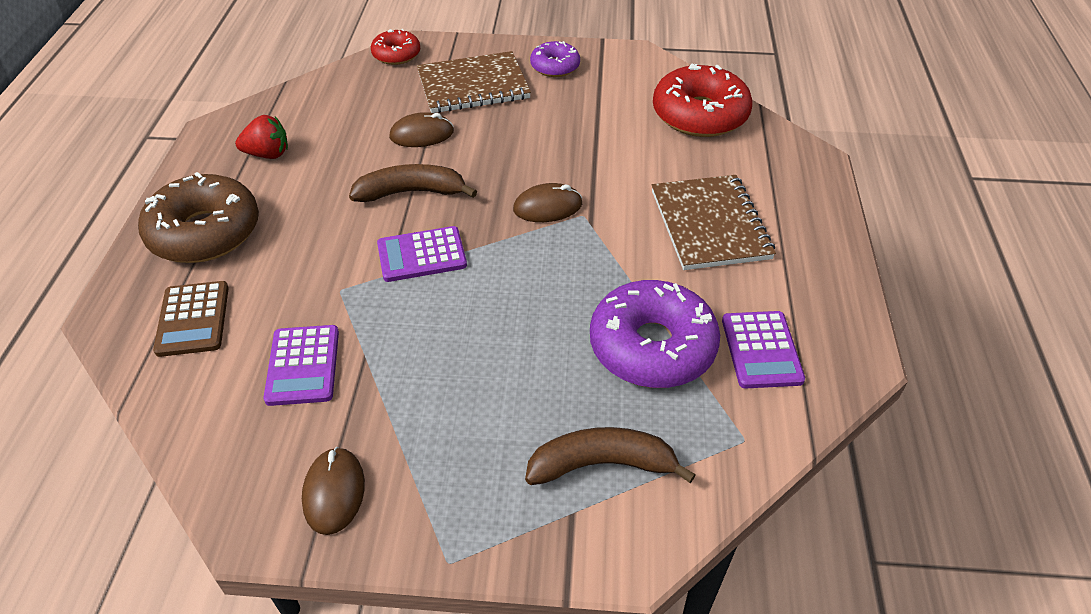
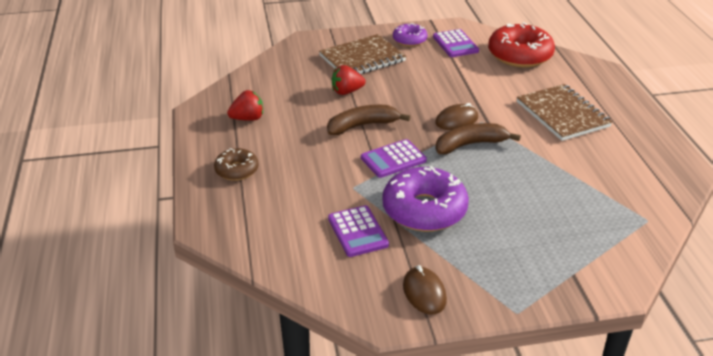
camera: 15 degrees left, 10 degrees down
brown donut [138,172,259,263] -> brown donut [214,148,259,181], size x0.55
brown calculator [153,281,229,357] -> none
red donut [371,29,420,65] -> none
brown mouse [389,112,454,147] -> red strawberry [332,65,366,95]
brown banana [525,427,696,485] -> brown banana moved to [435,123,521,154]
purple donut [590,280,720,388] -> purple donut moved to [382,166,469,232]
purple calculator [722,311,805,388] -> purple calculator moved to [433,29,479,57]

